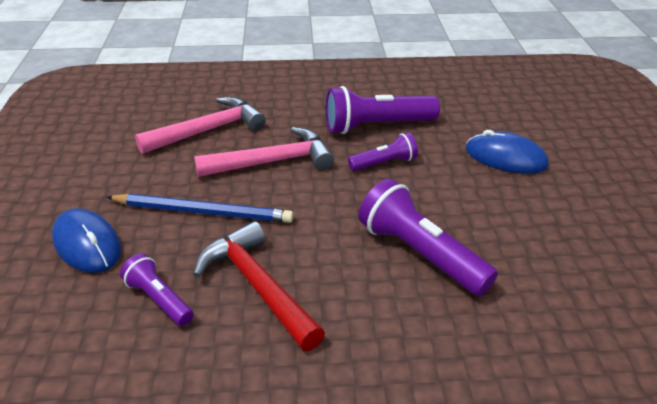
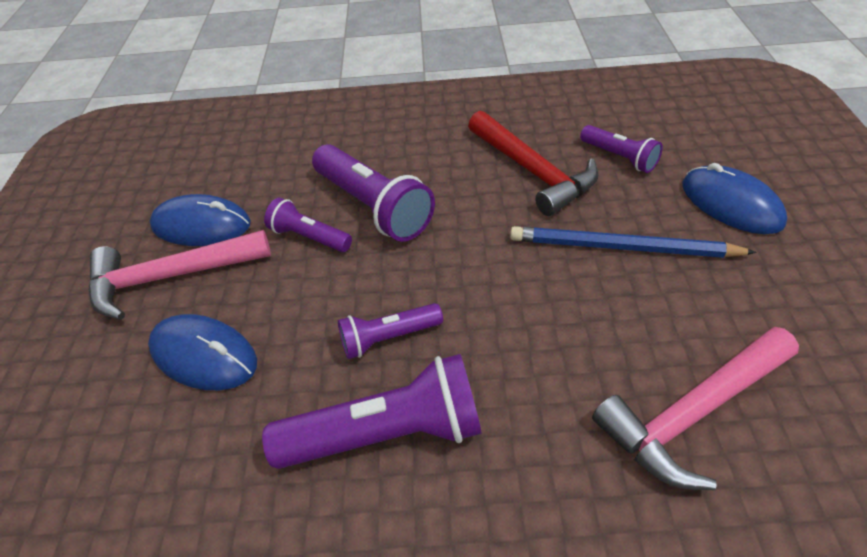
camera: 175 degrees left, 10 degrees up
pink hammer [194,127,334,177] -> pink hammer moved to [89,230,271,320]
none -> blue mouse [150,194,251,246]
none -> purple flashlight [264,198,352,252]

